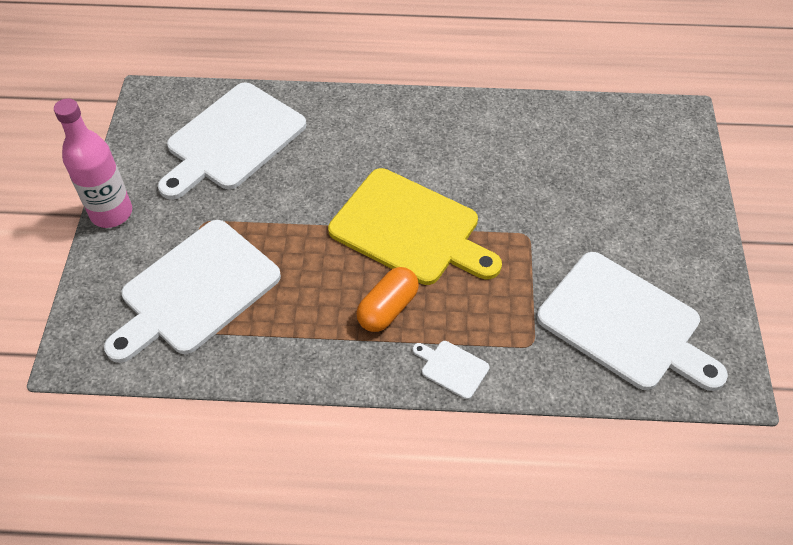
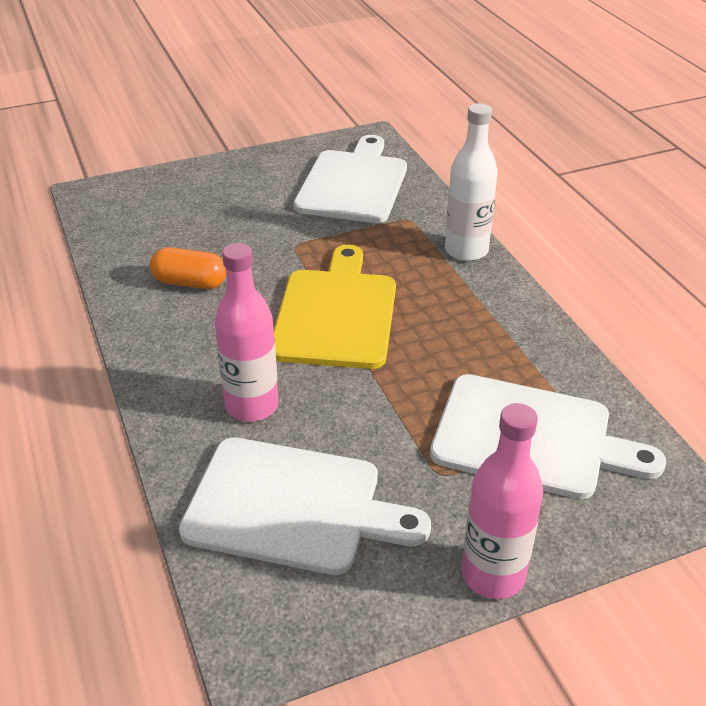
camera: 115 degrees left, 15 degrees down
orange capsule [356,267,419,332] -> orange capsule moved to [150,247,226,289]
white cutting board [413,341,490,399] -> white bottle [445,103,498,261]
none -> pink bottle [215,243,279,422]

